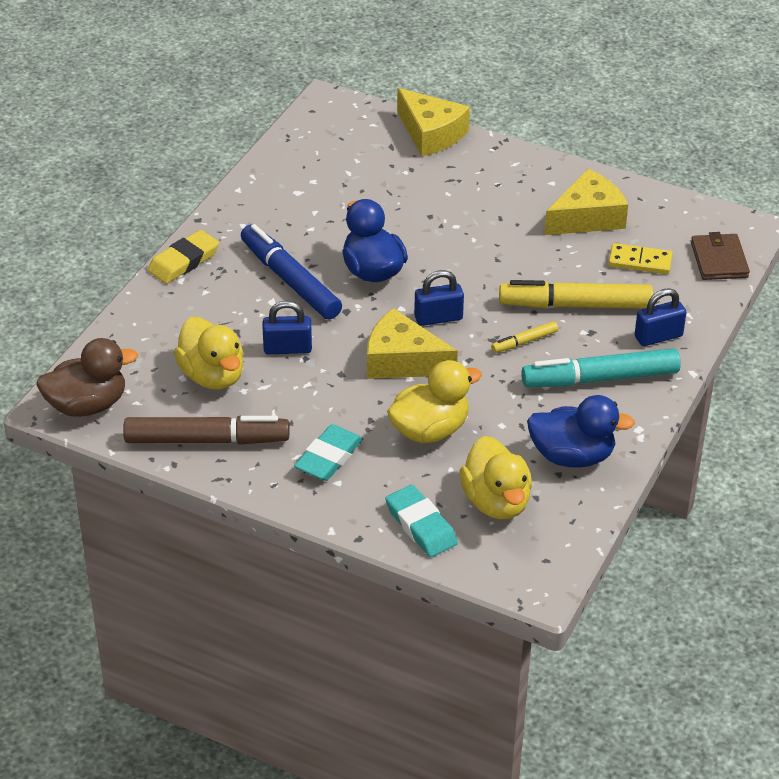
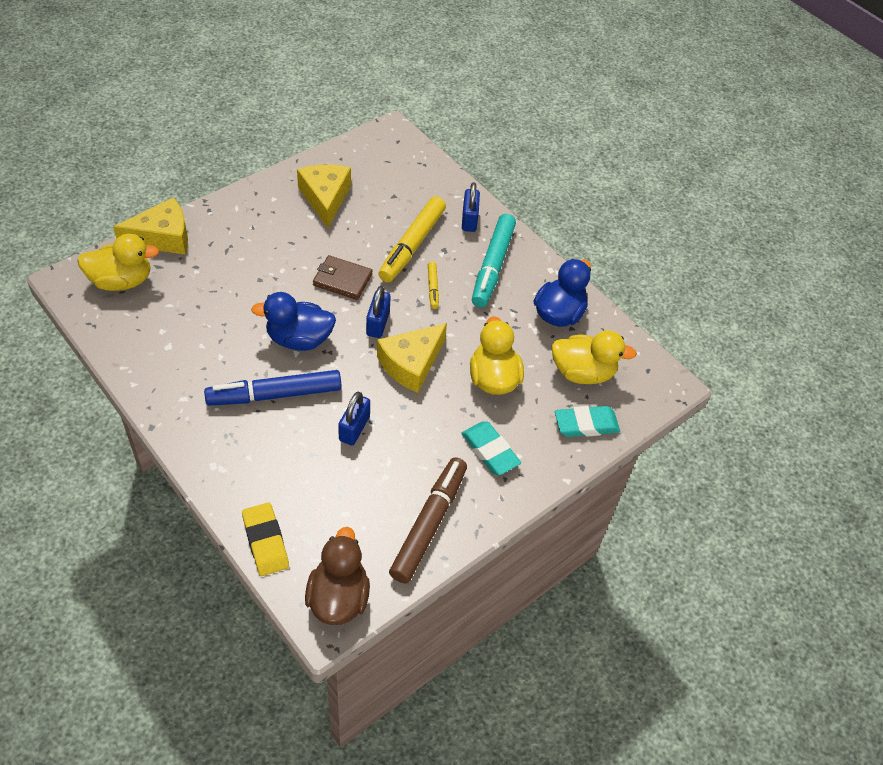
camera: 70 degrees left, 10 degrees up
yellow eraser [148,230,219,284] -> yellow eraser moved to [242,502,289,576]
yellow duck [174,317,244,390] -> yellow duck moved to [77,234,159,291]
yellow domino [609,243,673,274] -> none
brown wallet [691,232,750,280] -> brown wallet moved to [313,255,372,300]

